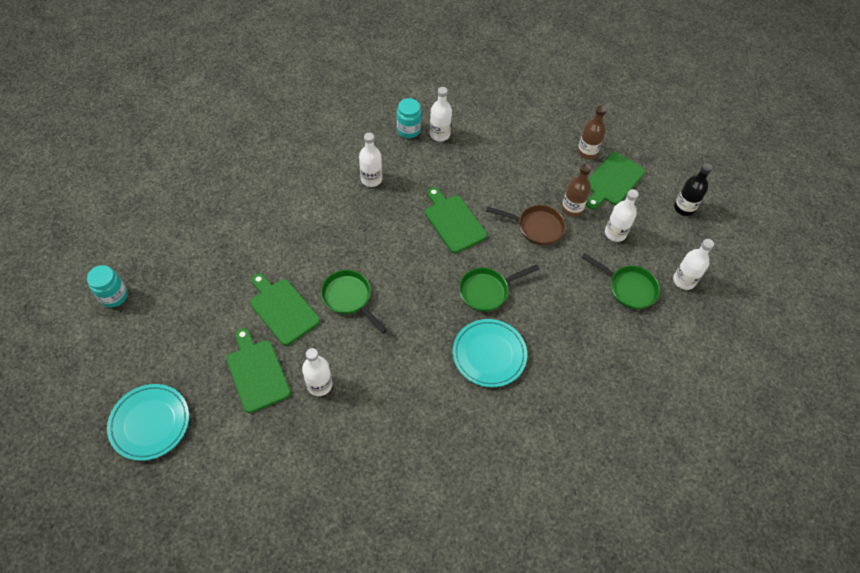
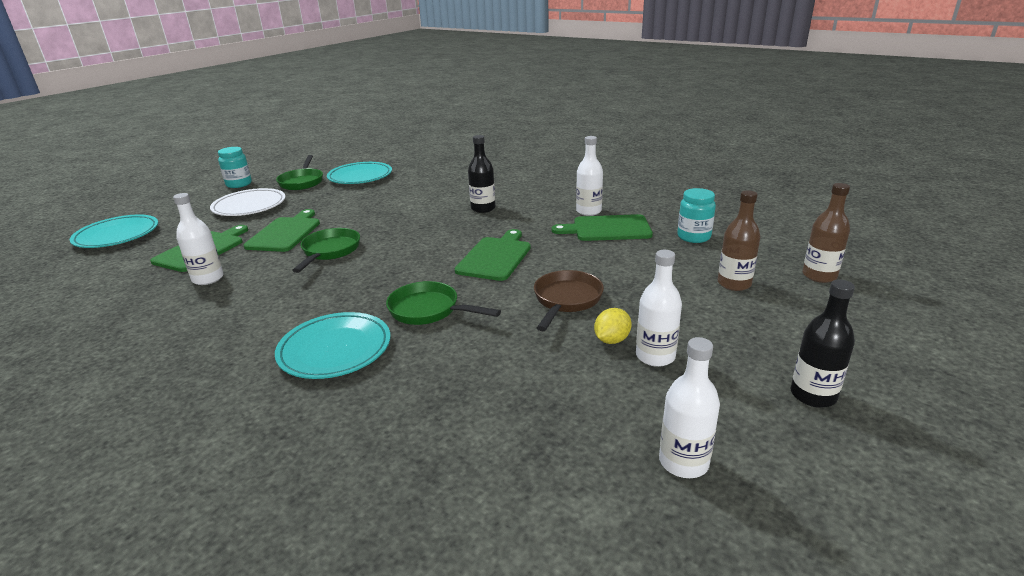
camera: 55 degrees right, 30 degrees down
white bottle [359,133,382,187] -> black bottle [468,135,495,213]
turquoise jar [397,98,421,138] -> turquoise jar moved to [677,188,716,243]
brown pan [486,205,566,245] -> brown pan turned 135 degrees counterclockwise [534,270,604,331]
brown bottle [562,164,591,217] -> brown bottle moved to [802,183,850,283]
green pan [581,253,660,309] -> green pan moved to [276,155,323,190]
green cutting board [586,152,645,210] -> green cutting board moved to [552,214,653,241]
none -> white plate [210,188,286,216]
none -> turquoise plate [327,162,392,184]
none -> yellow lemon [594,308,632,344]

